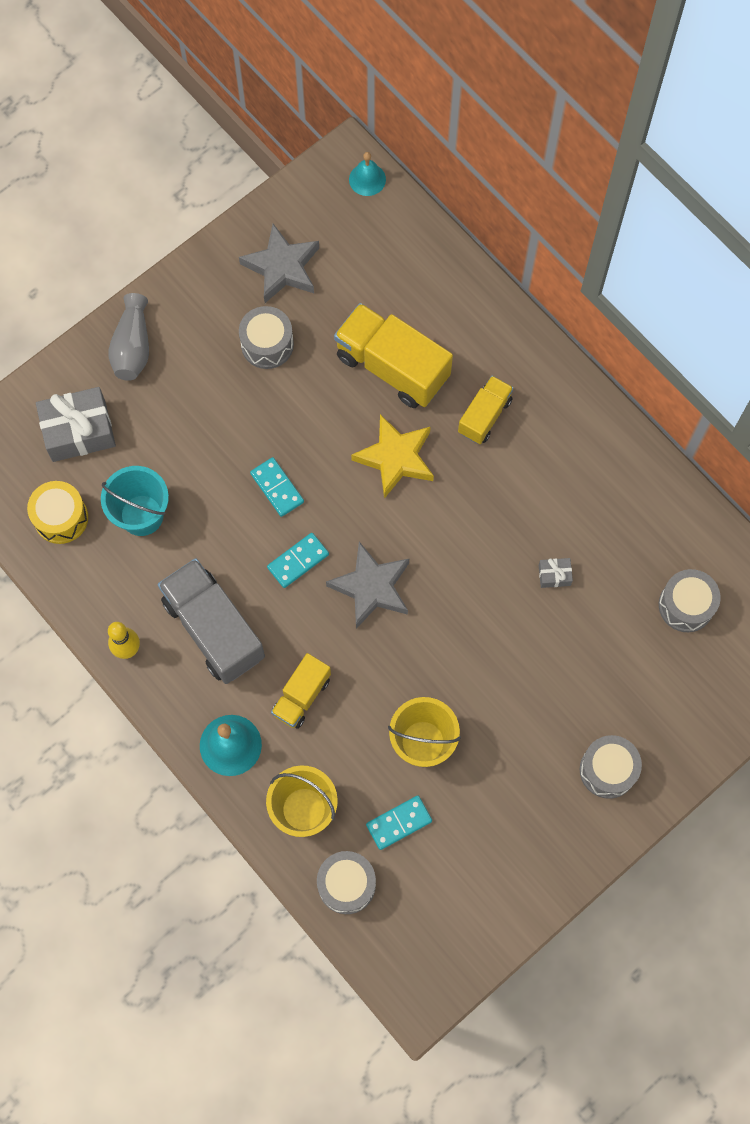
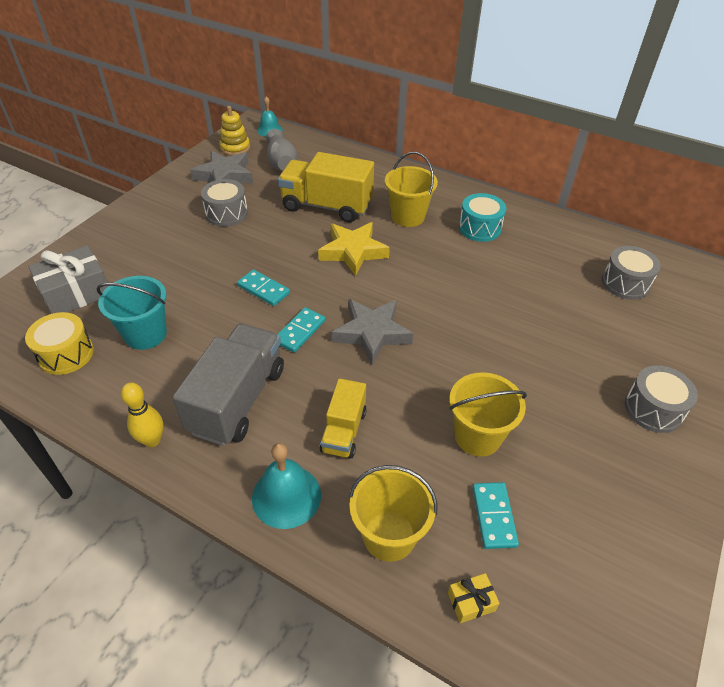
camera: 20 degrees left, 25 degrees down
grey vase [108,293,149,381] -> grey vase moved to [266,129,297,171]
grey truck [158,558,265,684] -> grey truck turned 75 degrees clockwise [173,323,284,446]
grey drum [317,851,376,914] -> yellow gift [448,573,500,623]
turquoise domino [366,796,432,850] -> turquoise domino turned 45 degrees counterclockwise [472,482,519,549]
yellow truck [458,376,513,444] -> yellow bucket [385,152,438,227]
grey gift [539,558,573,588] -> none
none -> yellow stacking toy [219,106,250,156]
none -> turquoise drum [459,193,506,242]

